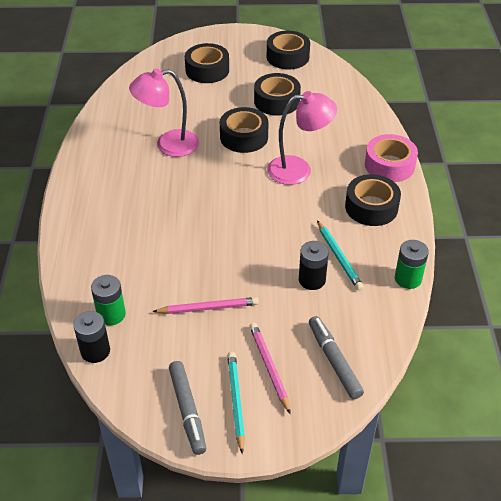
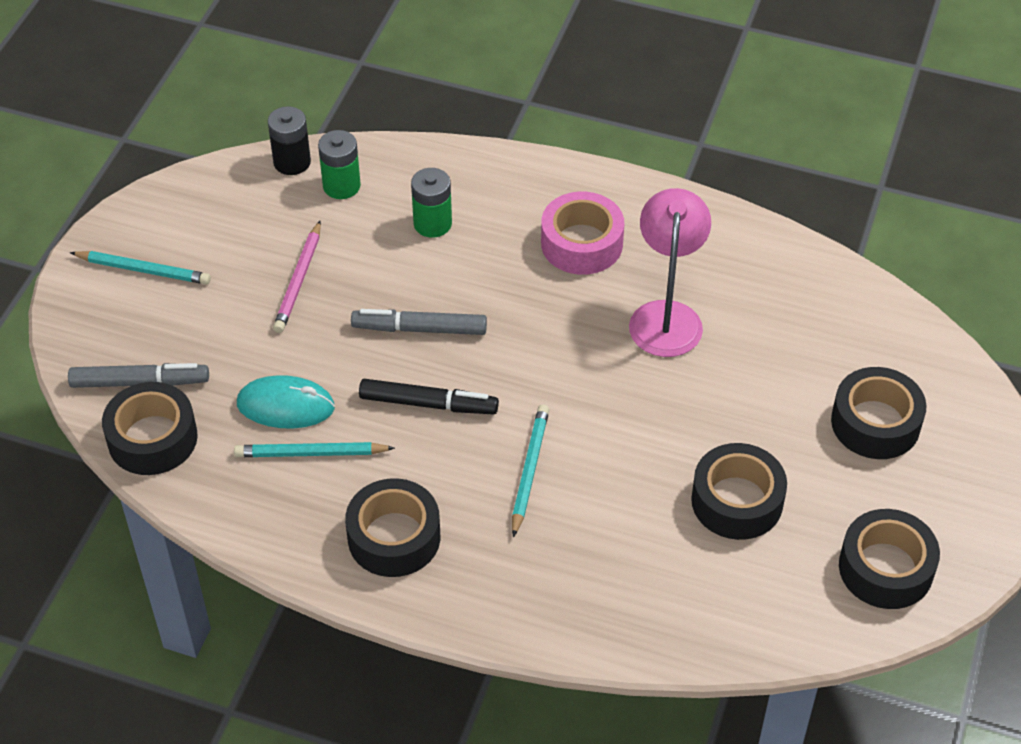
camera: 110 degrees right, 5 degrees up
grey marker [169,361,206,455] -> grey marker moved to [351,309,487,335]
black tape [220,107,269,153] -> black tape moved to [102,382,198,475]
pink pencil [249,323,291,414] -> none
pink lamp [267,91,337,185] -> turquoise pencil [512,405,549,537]
black battery [299,241,329,290] -> turquoise mouse [237,375,335,429]
pink tape [365,134,418,182] -> pink tape moved to [541,192,624,275]
green battery [395,240,429,289] -> green battery moved to [411,168,452,238]
none -> black marker [359,379,499,414]

